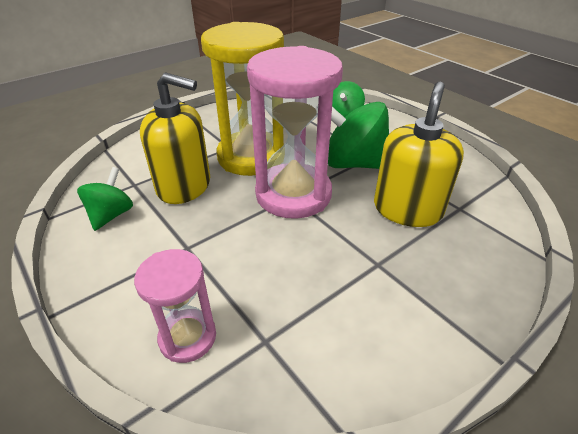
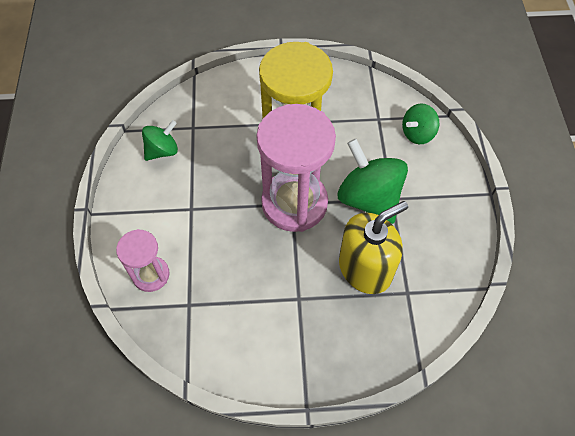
camera: 35 degrees right, 20 degrees up
yellow soap dispenser [140,73,210,204] -> none

